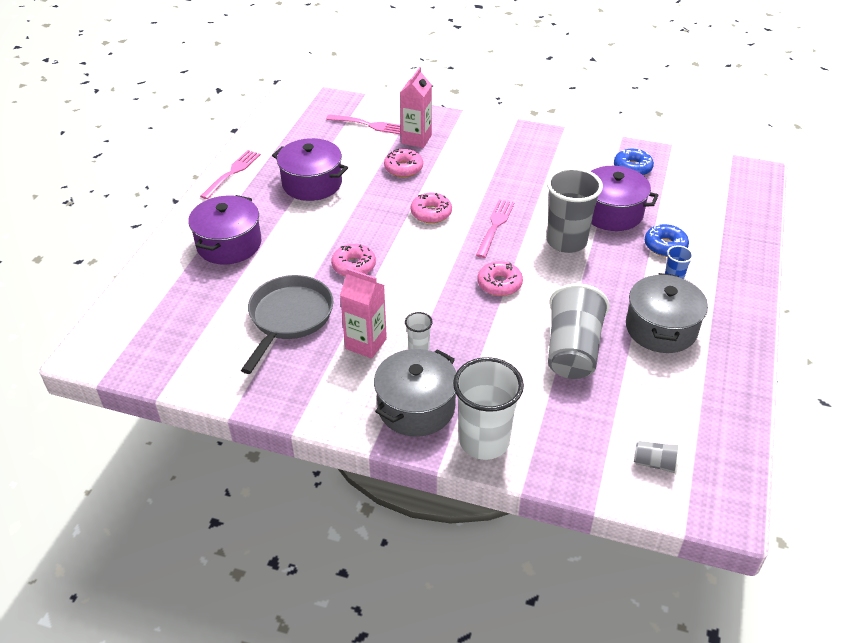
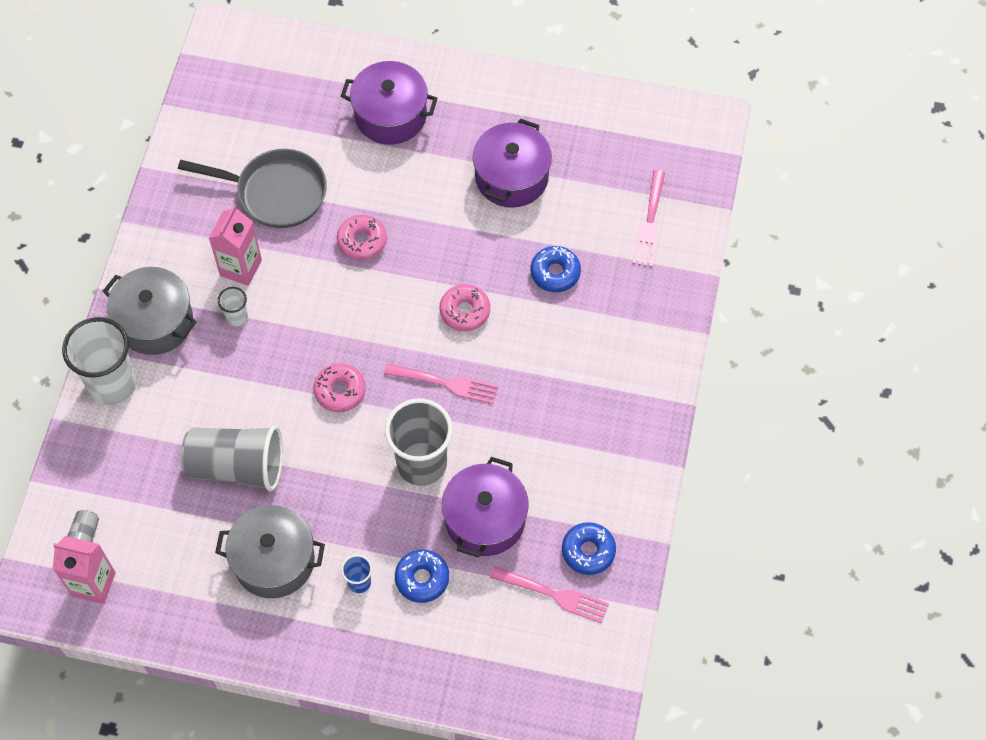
camera: 85 degrees right, 20 degrees up
pink fork [200,150,261,199] -> pink fork moved to [490,566,609,623]
pink donut [384,149,423,177] -> blue donut [531,246,581,292]
pink carton [400,67,432,148] -> pink carton moved to [53,536,116,604]

